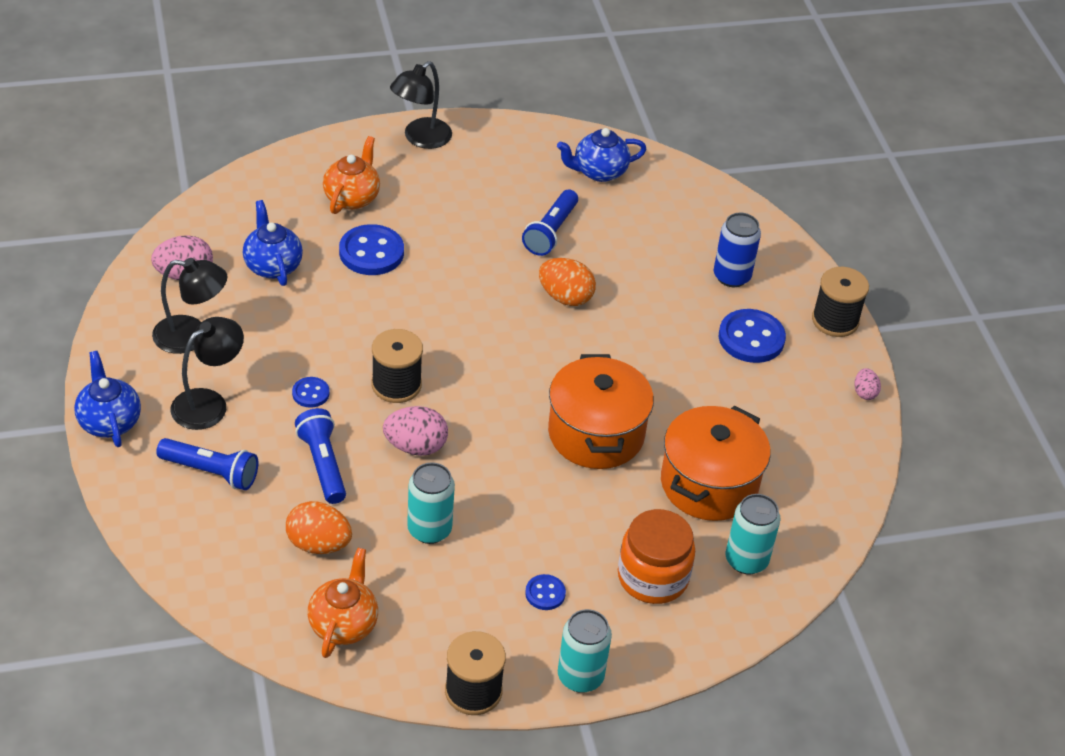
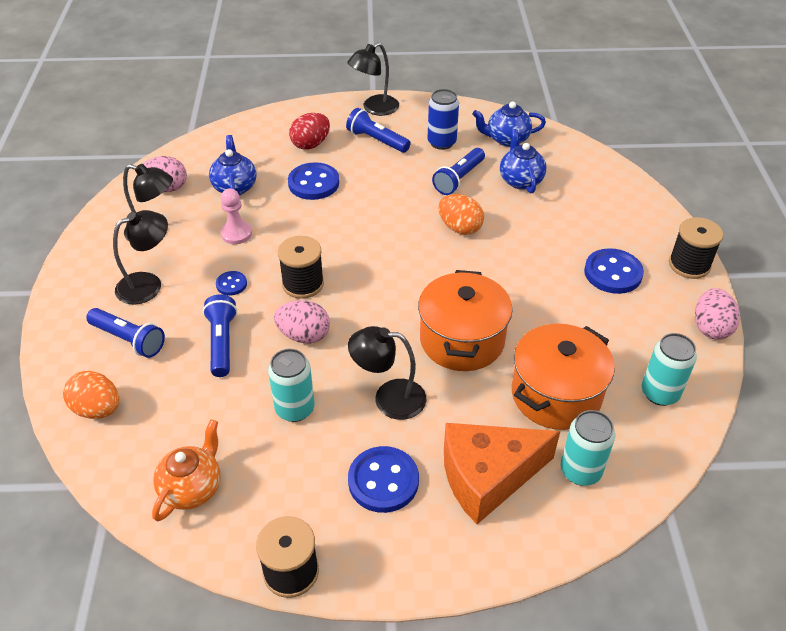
camera: 15 degrees right, 0 degrees up
blue teapot [74,351,141,447] -> blue teapot moved to [500,129,547,193]
orange egg [286,501,352,554] -> orange egg moved to [63,371,119,419]
orange teapot [323,136,380,214] -> red egg [289,113,330,150]
blue button [525,574,566,610] -> blue button [348,446,419,513], size x1.88
turquoise can [558,609,612,693] -> turquoise can moved to [642,333,697,406]
orange jar [618,509,695,604] -> orange cheese [444,423,560,524]
blue can [714,213,761,287] -> blue can moved to [428,89,459,150]
pink egg [854,368,881,400] -> pink egg [695,288,740,340], size x1.80
none -> pink pawn [221,188,252,244]
none -> blue flashlight [346,108,411,153]
none -> black lamp [348,326,427,420]

